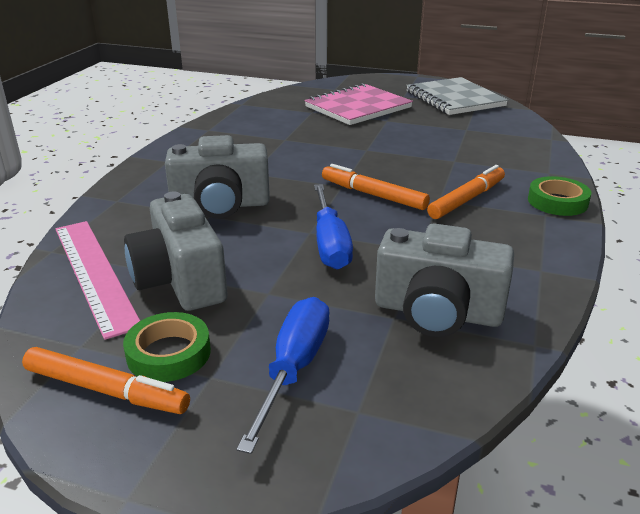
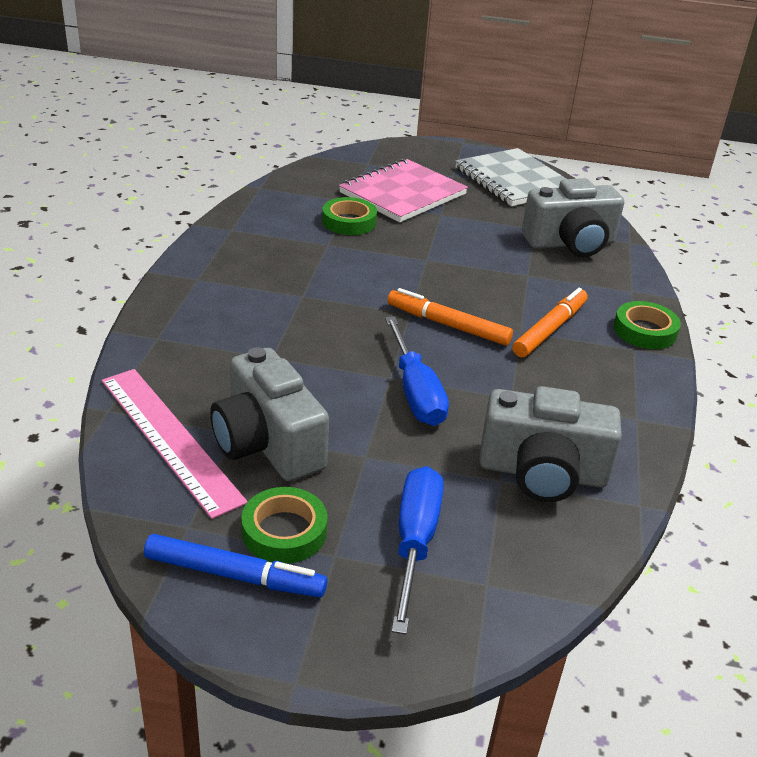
camera: 10 degrees left, 5 degrees up
orange marker [22,347,190,414] -> blue marker [144,534,327,598]
grey camera [165,135,270,219] -> grey camera moved to [522,178,624,257]
none -> green tape [322,197,377,235]

